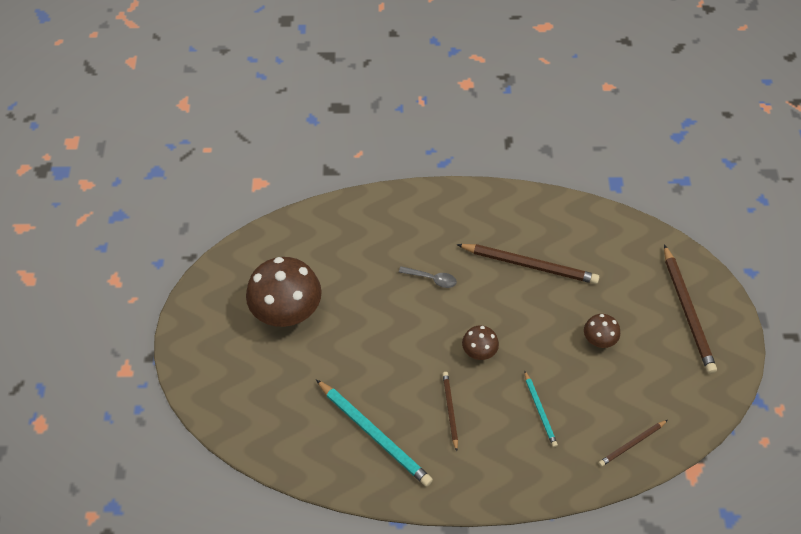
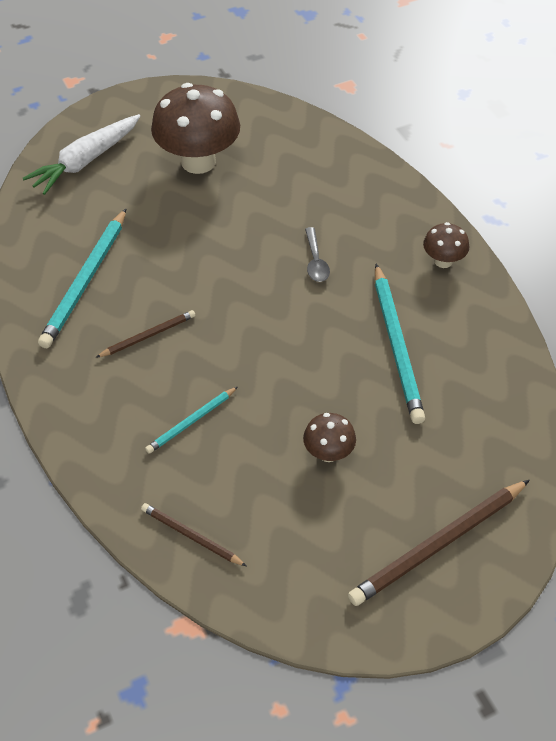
camera: 65 degrees right, 5 degrees down
brown pencil [456,244,599,284] -> turquoise pencil [375,264,425,424]
brown mushroom [462,325,499,360] -> brown mushroom moved to [423,222,469,268]
none -> white carrot [23,114,140,195]

